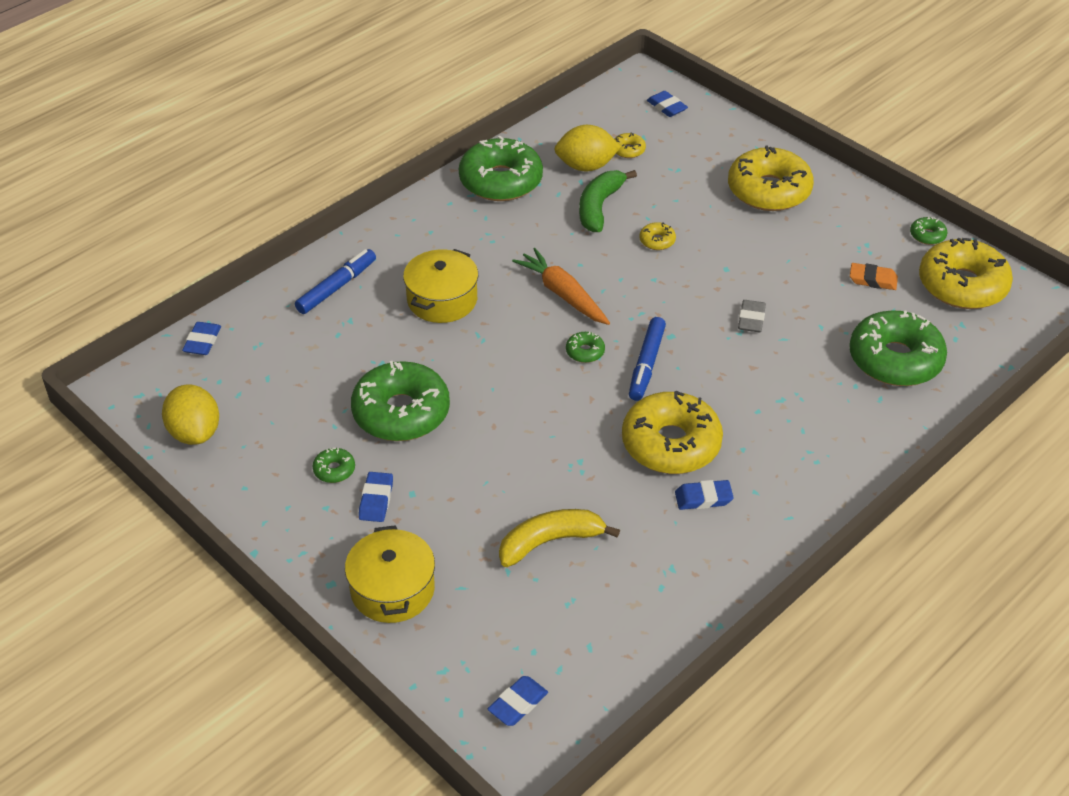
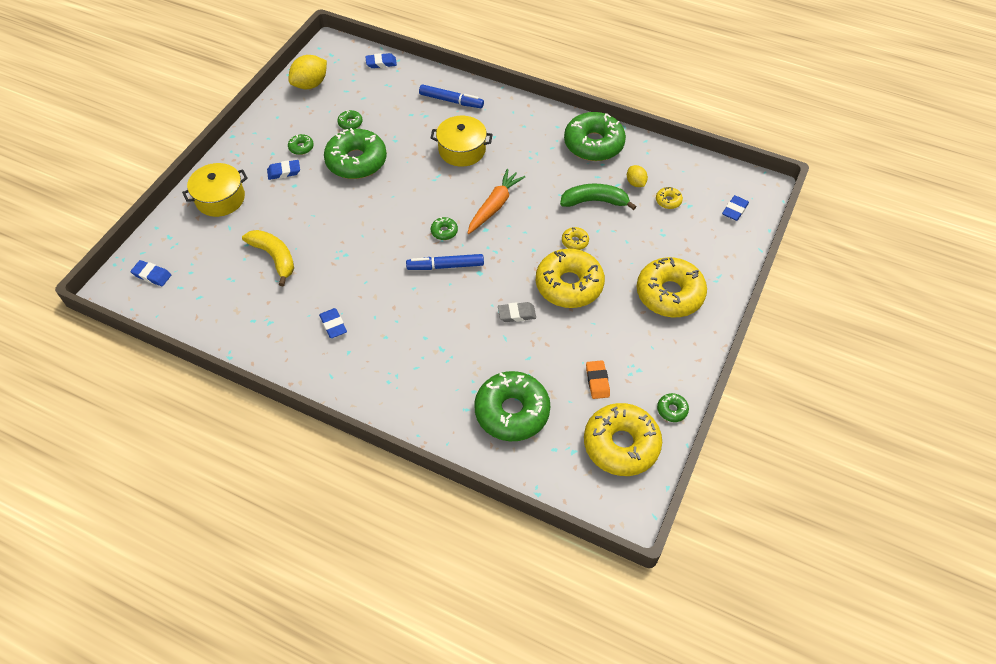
camera: 70 degrees right, 10 degrees up
yellow lemon [554,125,621,171] -> yellow lemon [627,165,648,187], size x0.57
yellow donut [622,391,723,474] -> yellow donut moved to [536,249,605,308]
none -> green donut [337,110,363,130]

